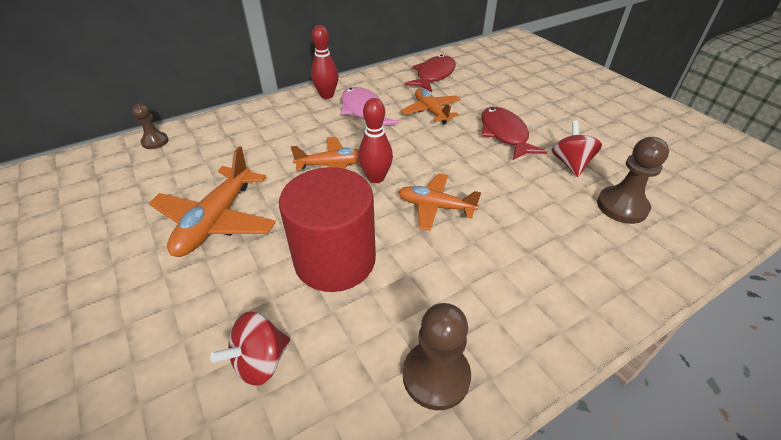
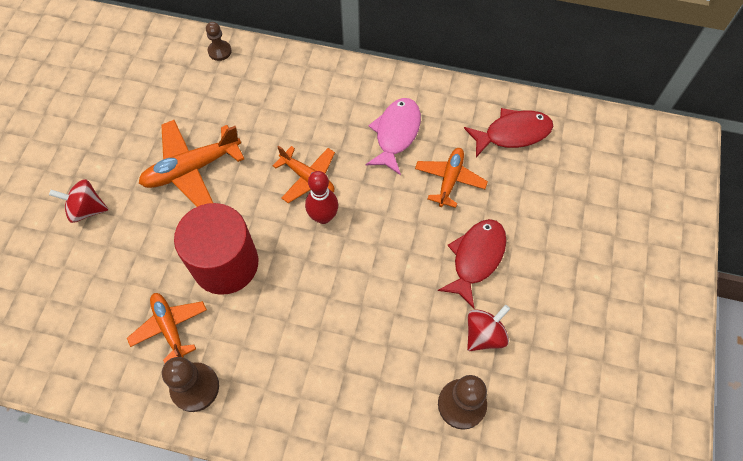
camera: 45 degrees right, 20 degrees up
red spinning top [210,311,290,386] -> red spinning top moved to [49,179,108,223]
red bowling pin [311,25,338,99] -> none
orange plane [398,173,481,231] -> orange plane moved to [127,293,207,363]

